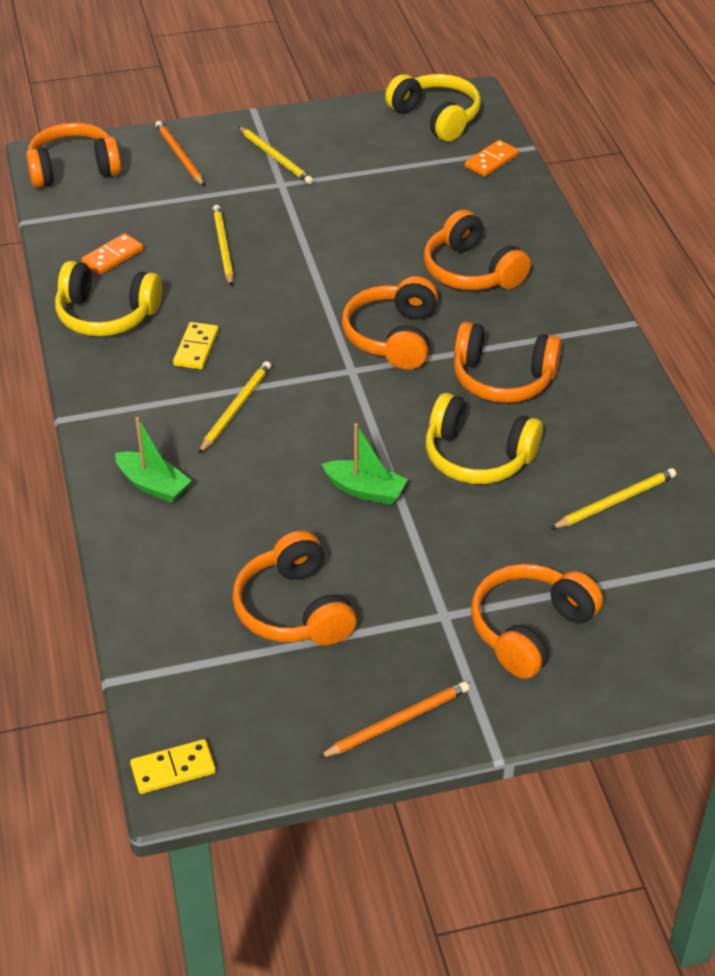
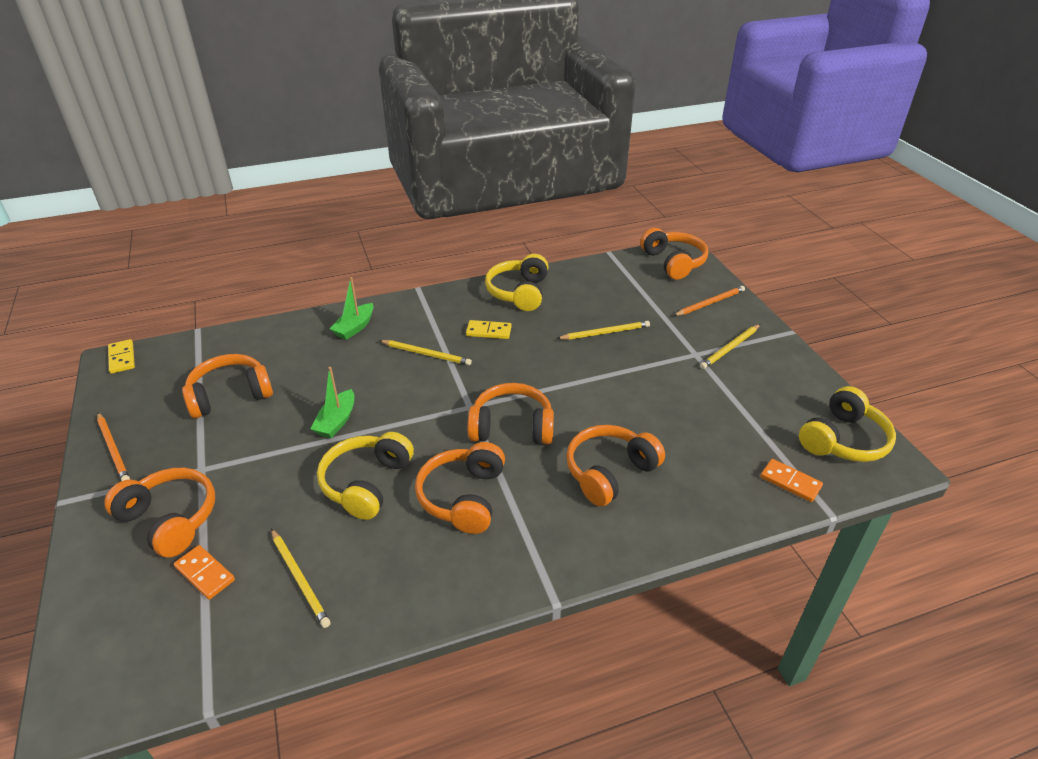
camera: 85 degrees right, 5 degrees down
orange domino [81,233,143,275] -> orange domino moved to [174,545,235,600]

